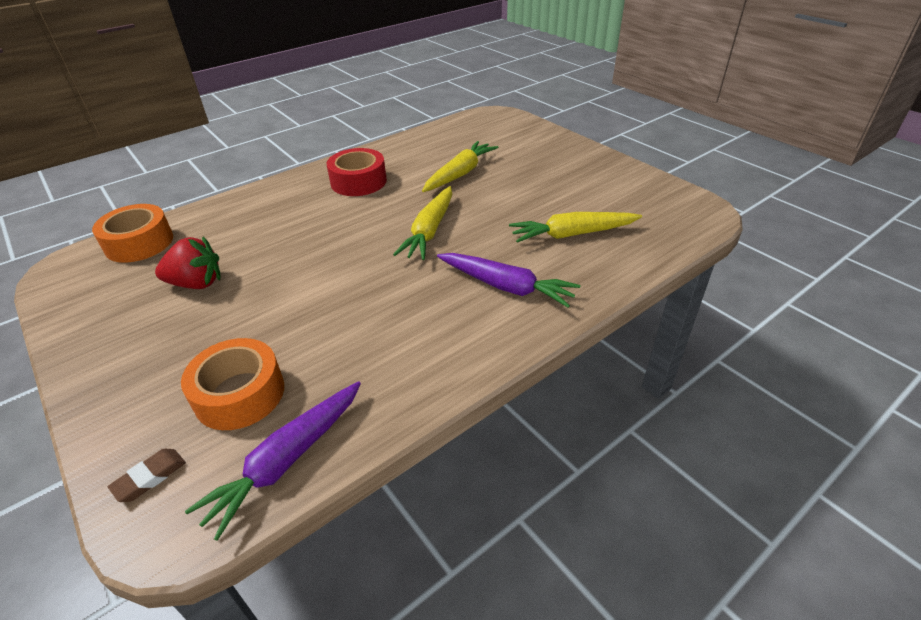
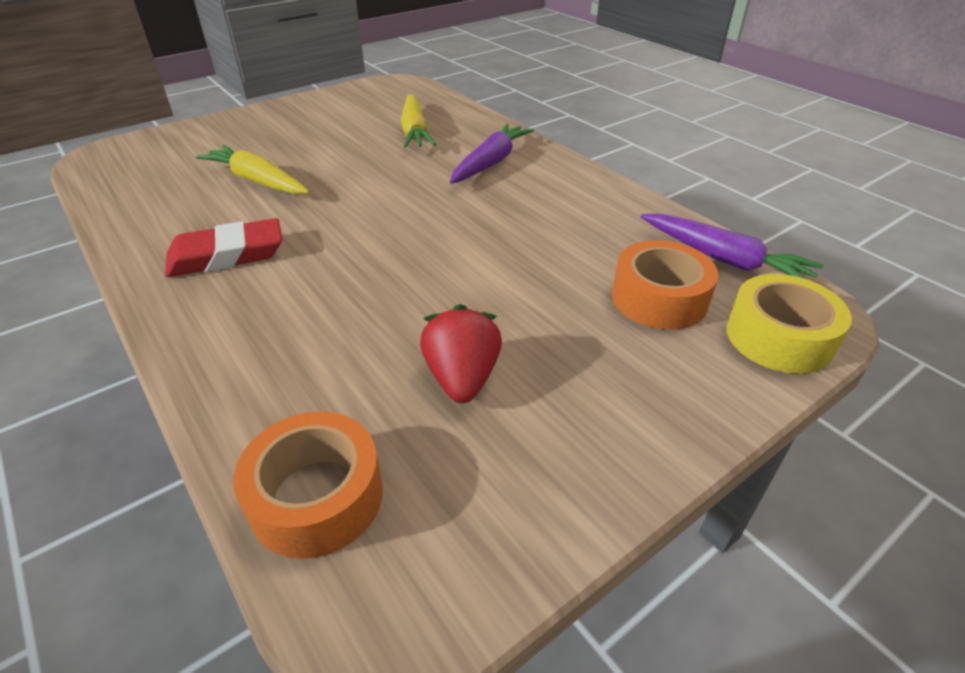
camera: 90 degrees left, 0 degrees up
brown eraser [108,449,186,502] -> yellow tape [726,274,852,374]
red tape [327,148,387,196] -> red eraser [165,218,282,277]
yellow carrot [393,186,452,260] -> none

